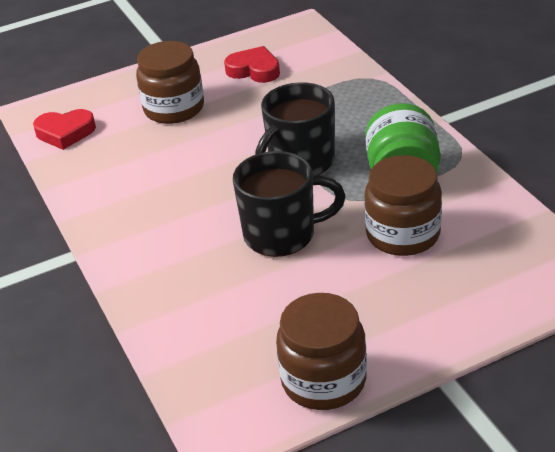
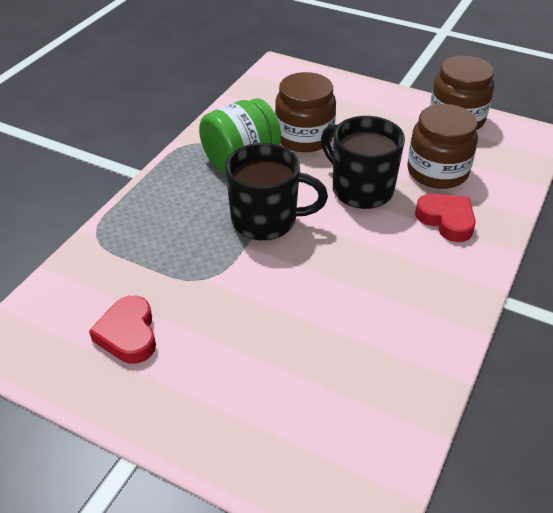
camera: 130 degrees left, 5 degrees up
red heart [33,109,96,150] -> red heart moved to [415,194,476,242]
brown jar [136,41,204,124] -> brown jar moved to [407,104,478,189]

